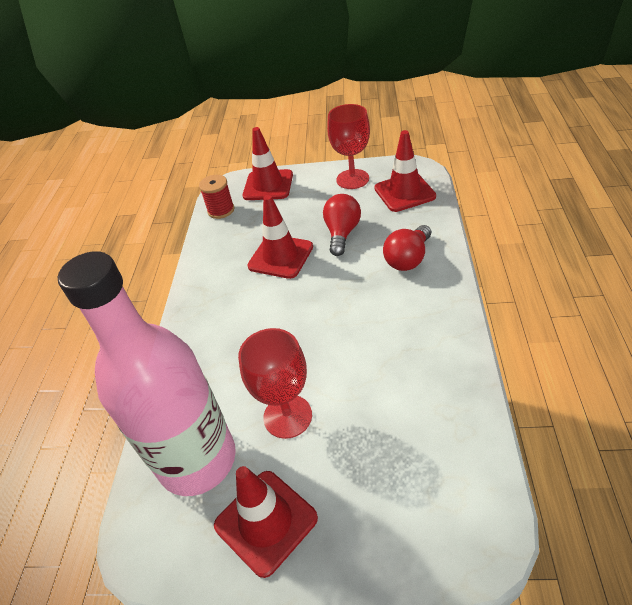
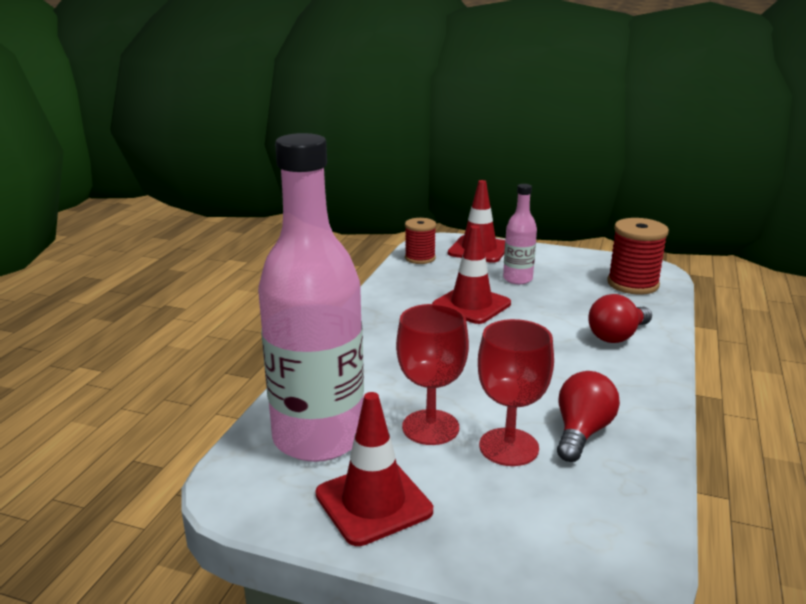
camera: 10 degrees right, 20 degrees down
red light bulb [323,194,361,256] -> red light bulb moved to [557,371,620,462]
red goblet [327,104,370,189] -> red goblet moved to [478,319,554,466]
red traffic cone [374,130,436,212] -> red spool [607,218,669,295]
none -> pink bottle [503,184,537,284]

